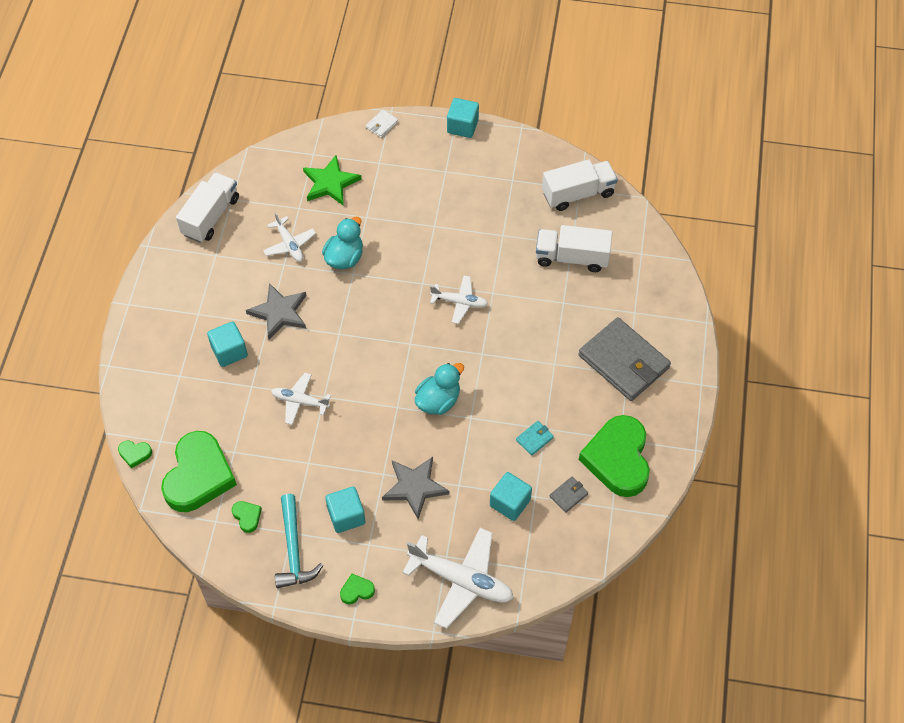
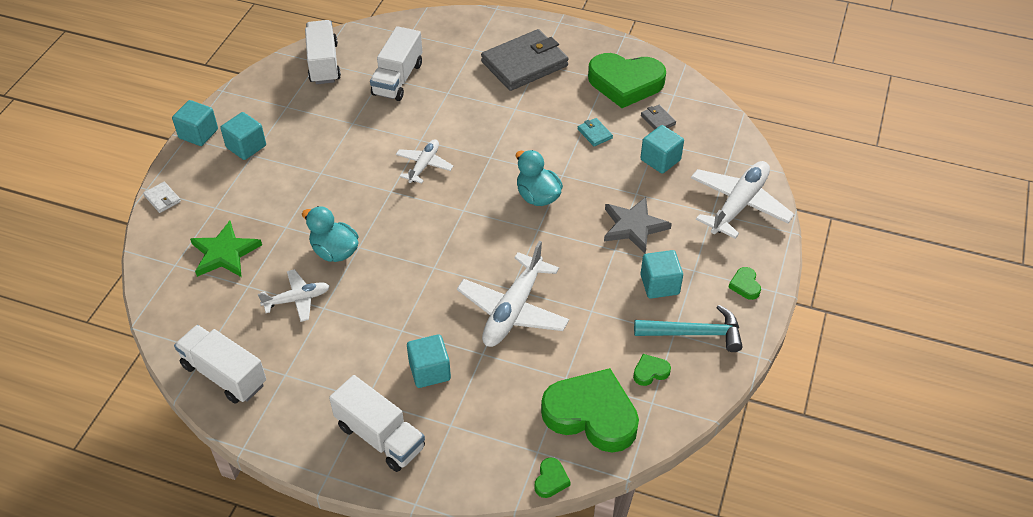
camera: 80 degrees left, 10 degrees down
grey star [246,283,307,339] -> none
white plane [271,373,331,425] -> white plane [457,241,569,347], size x1.74
none -> turquoise cube [220,112,266,160]
none -> white truck [329,375,425,472]

